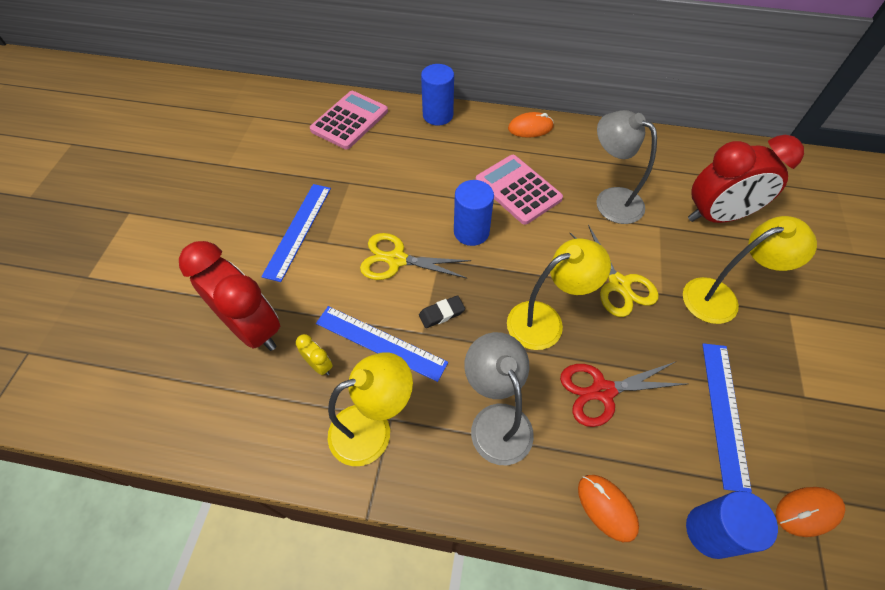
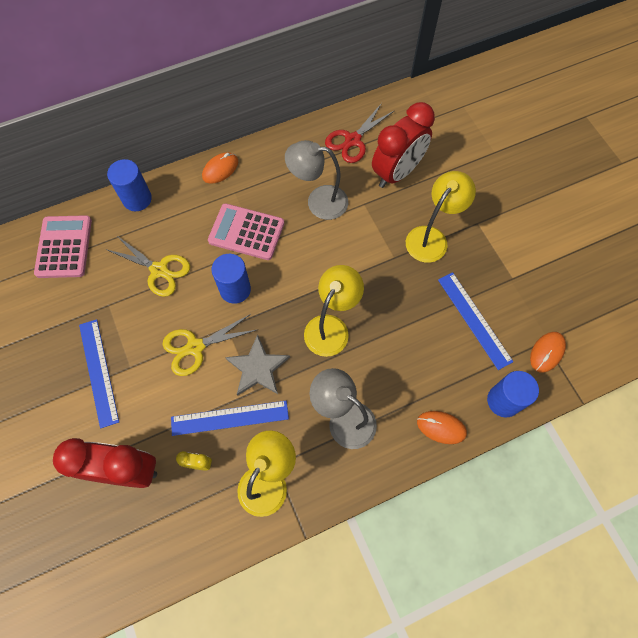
camera: 35 degrees left, 10 degrees up
black eraser [419,295,465,328] -> grey star [225,334,290,396]
red scissors [560,362,686,427] -> red scissors moved to [325,103,395,163]
yellow scissors [570,225,659,317] -> yellow scissors moved to [105,235,190,297]

